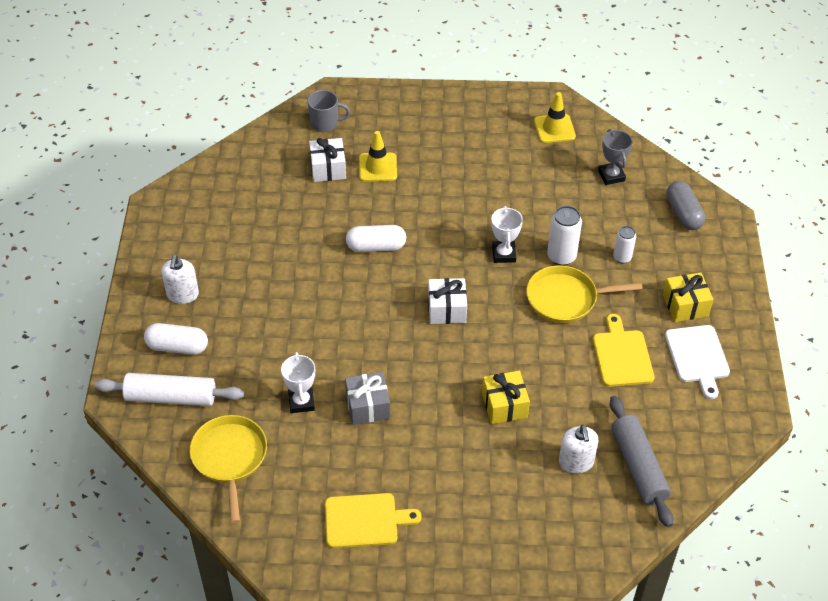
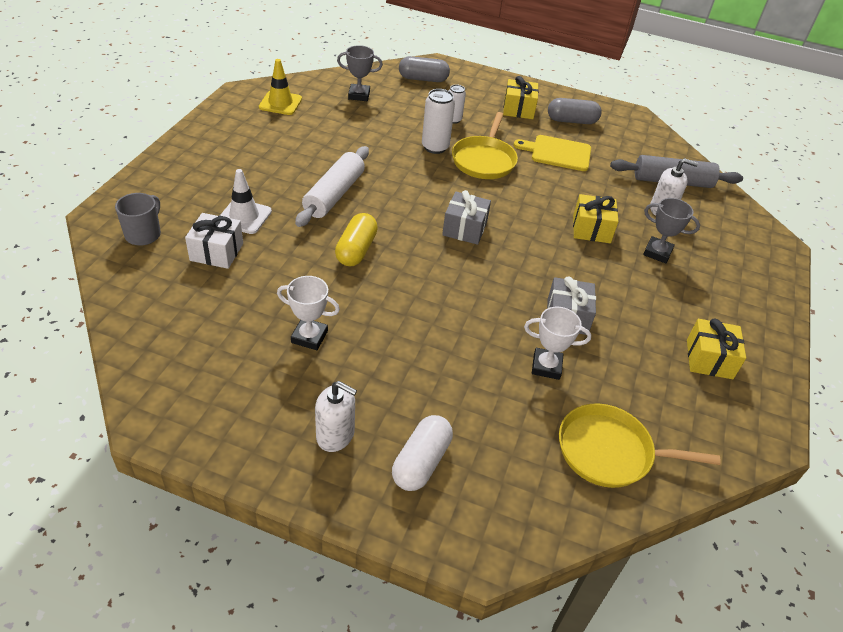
camera: 75 degrees left, 5 degrees down
white rolling pin [94,373,244,406] -> white rolling pin moved to [295,146,369,227]
yellow cutting board [325,493,422,548] -> yellow gift [687,318,746,379]
white capsule [346,225,406,252] -> yellow capsule [335,213,378,267]
yellow traffic cone [359,131,397,182] -> white traffic cone [220,169,272,234]
white gift [428,278,467,324] -> grey gift [442,190,491,245]
white trophy [491,206,523,263] -> white trophy moved to [277,276,340,350]
white cutting board [665,325,730,399] -> grey capsule [548,98,602,124]
none -> grey trophy [643,198,700,264]

